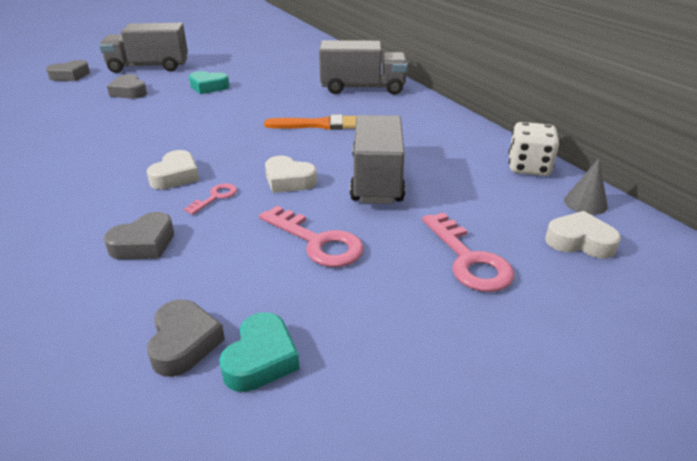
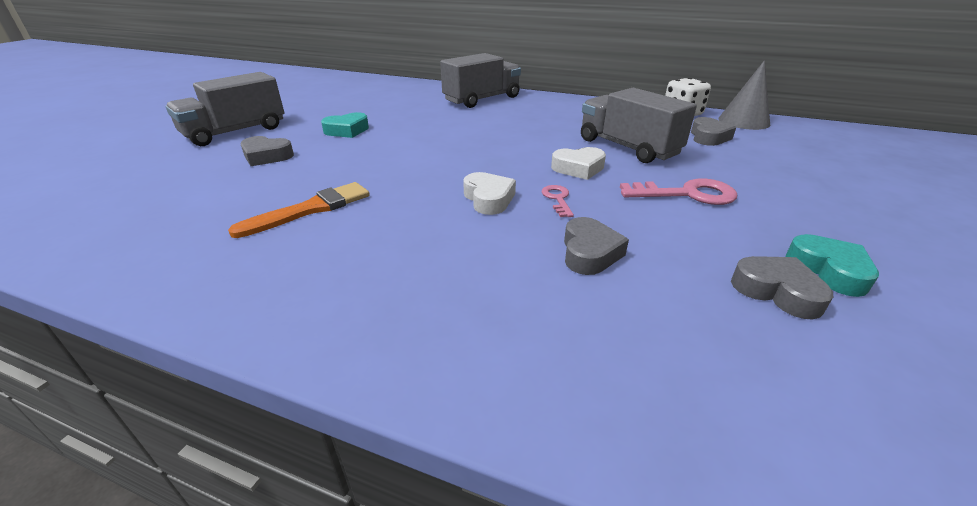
camera: 40 degrees left, 0 degrees up
grey heart [46,60,90,81] -> grey heart moved to [691,117,736,146]
orange brush [264,114,357,130] -> orange brush moved to [228,182,370,238]
pink key [422,212,514,292] -> none
white heart [545,211,621,258] -> none
grey cone [564,159,608,215] -> grey cone [719,61,770,130], size x1.60

